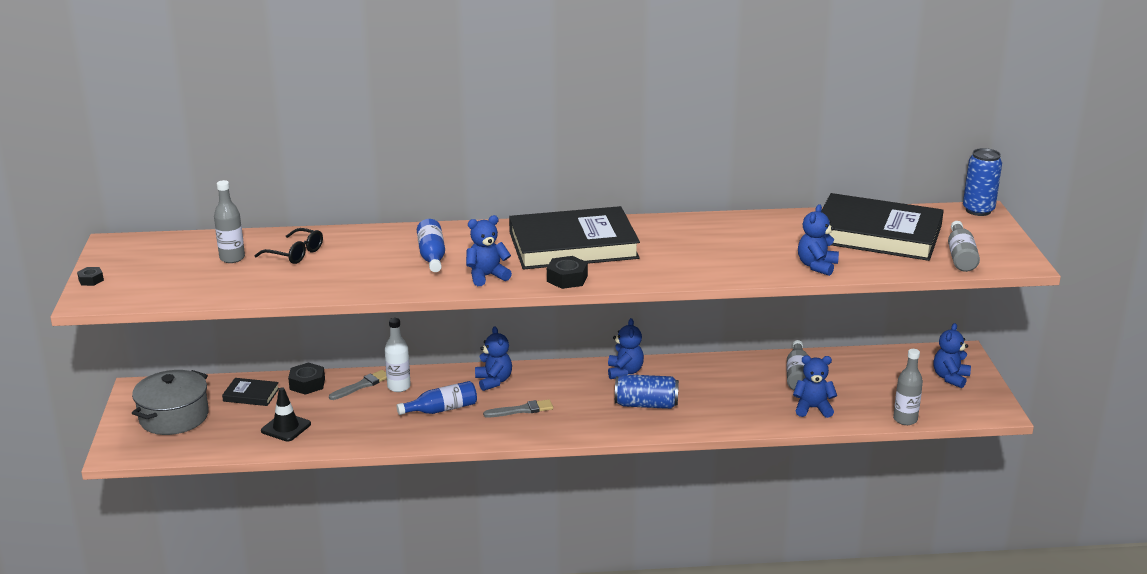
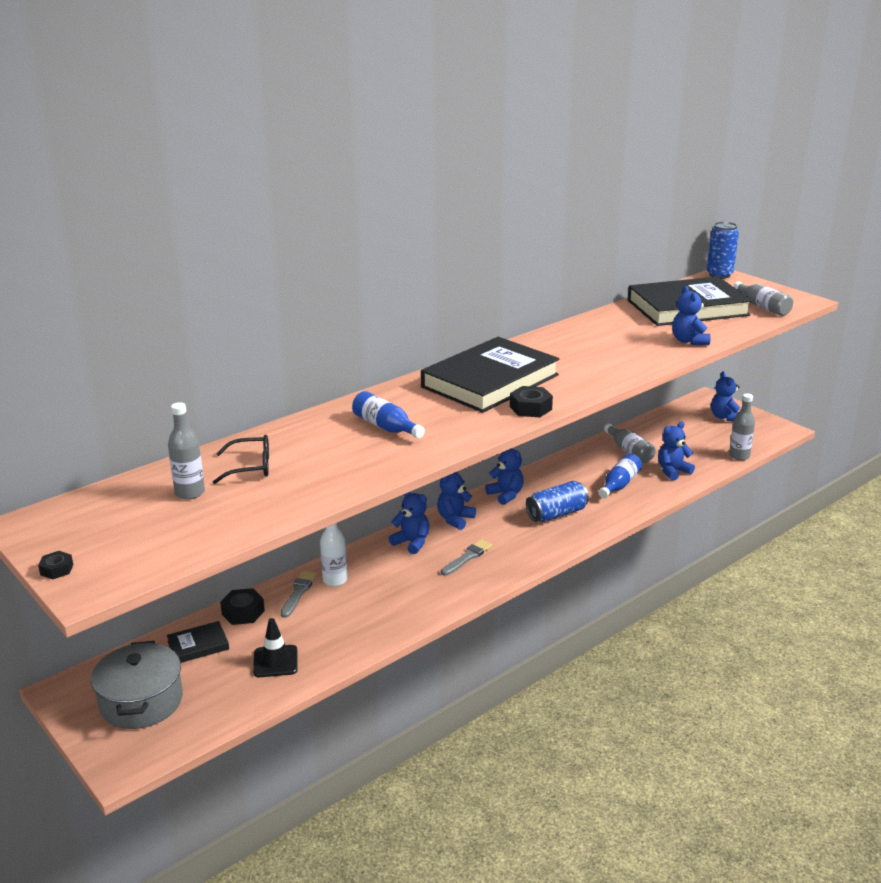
camera: 35 degrees left, 0 degrees up
blue bottle [397,381,477,415] -> blue bottle moved to [599,454,642,498]
blue teddy bear [466,215,512,286] -> blue teddy bear moved to [437,471,476,530]

